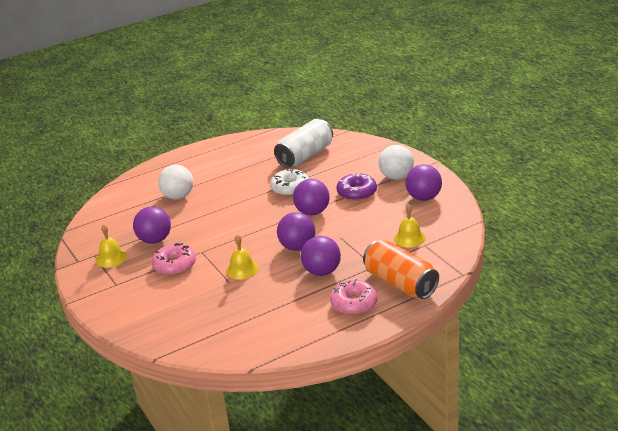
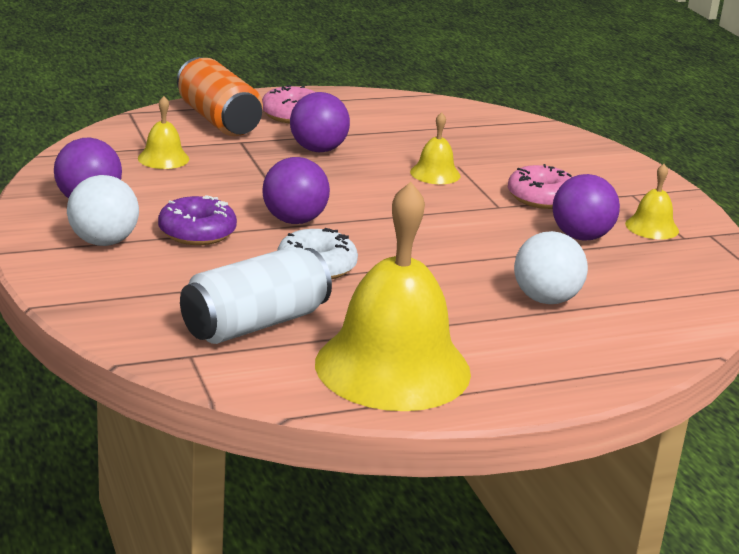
camera: 175 degrees left, 5 degrees down
purple ball [277,212,315,251] -> none
none -> yellow bell [315,182,471,411]

